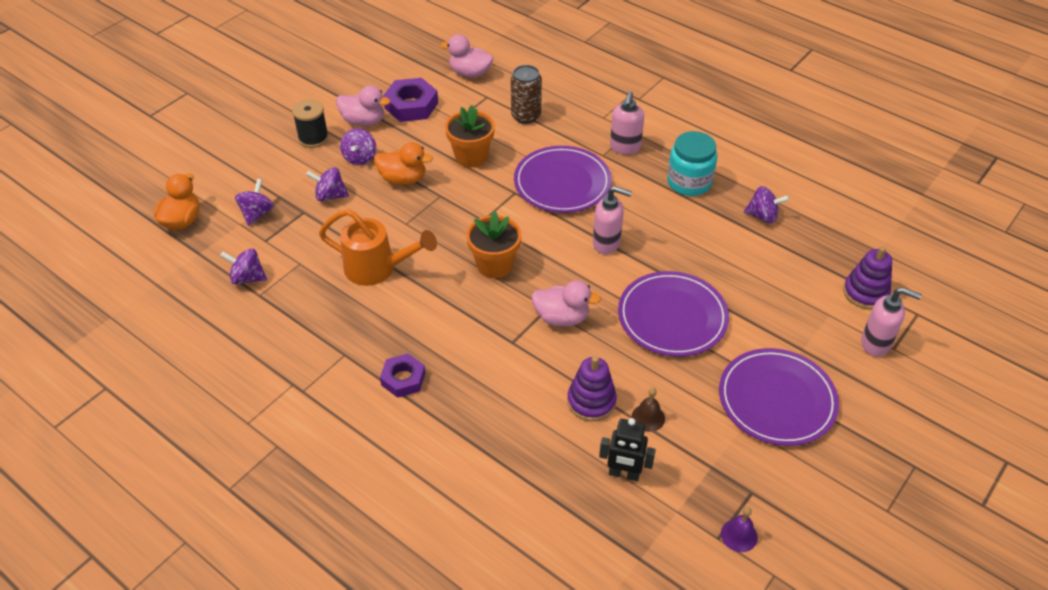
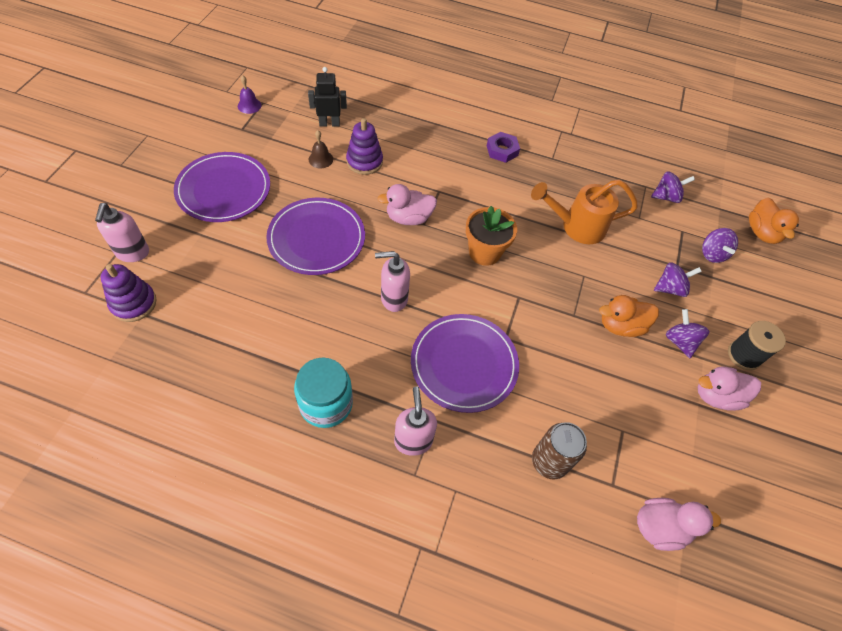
camera: 155 degrees right, 10 degrees up
purple nut [383,78,438,122] -> none
orange flower pot [445,105,495,168] -> none
purple spinning top [744,186,789,223] -> none
pink soap dispenser [861,287,922,357] -> pink soap dispenser turned 90 degrees counterclockwise [95,203,149,262]

